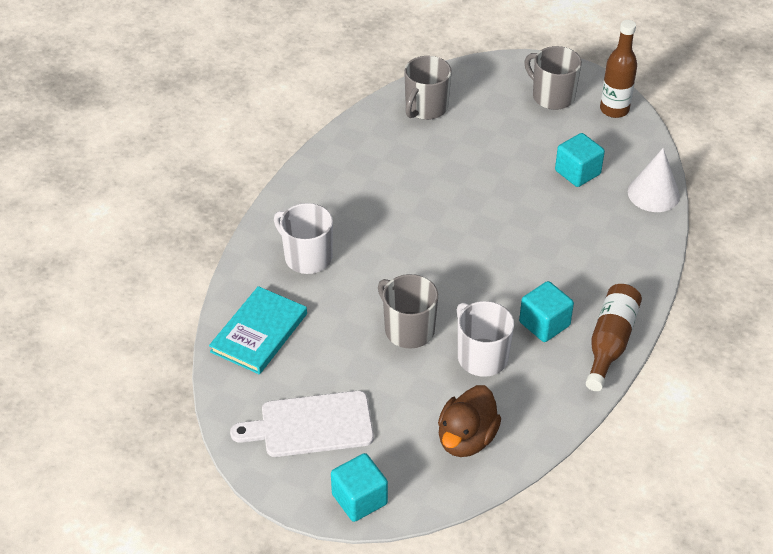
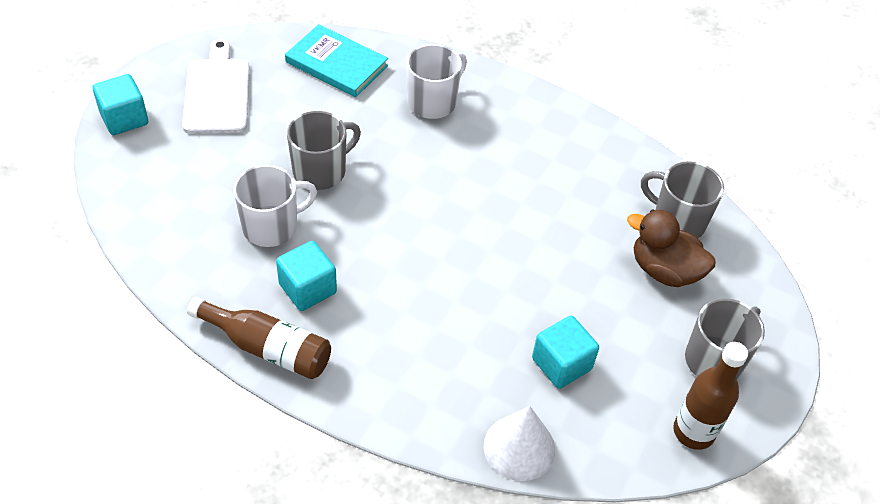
camera: 90 degrees right, 5 degrees up
brown duck [438,385,501,457] -> brown duck moved to [627,209,716,287]

